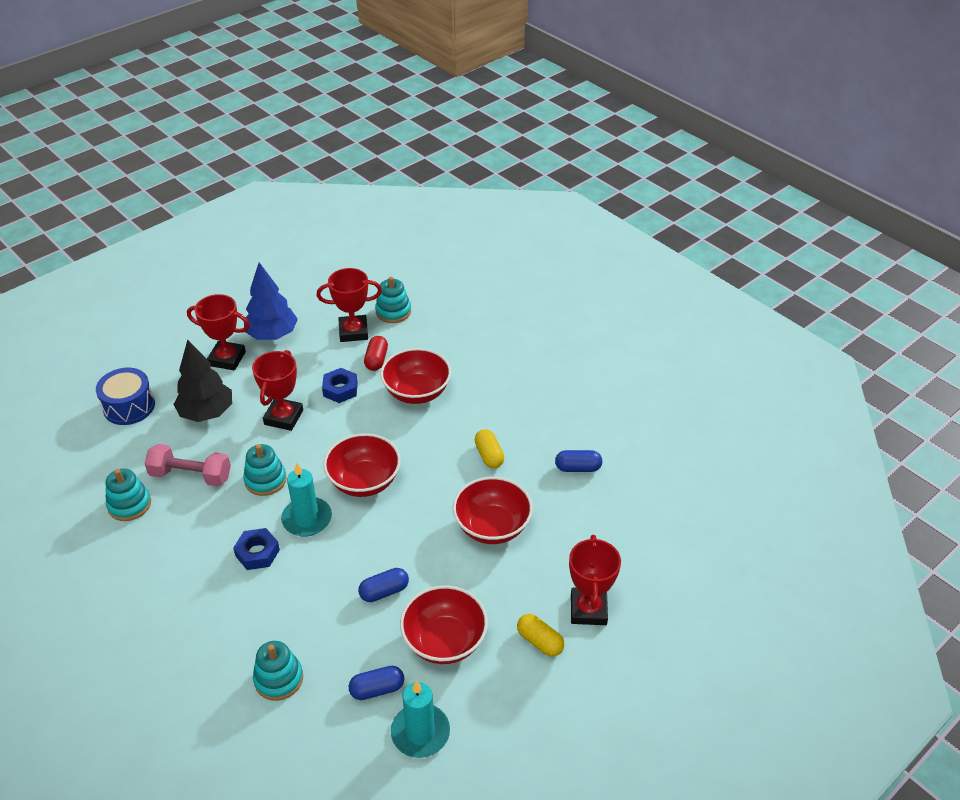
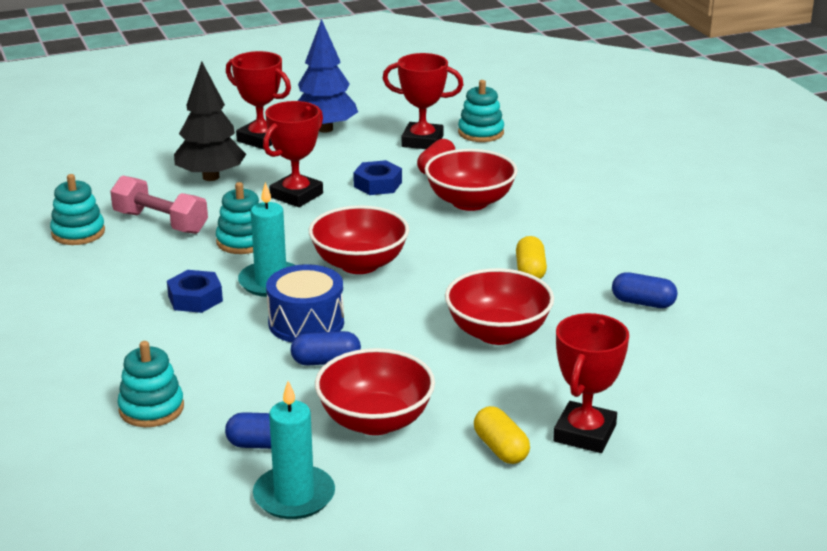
camera: 20 degrees right, 15 degrees down
blue drum [96,368,155,425] -> blue drum moved to [266,264,344,342]

